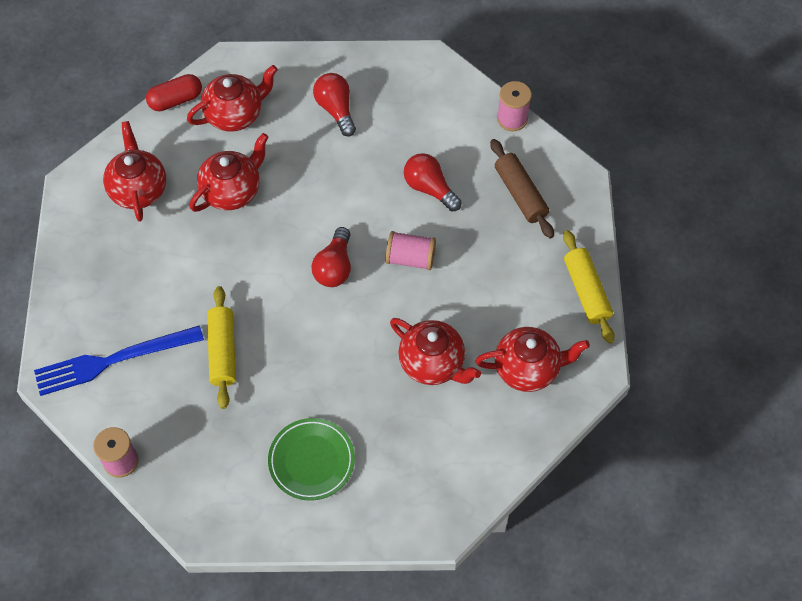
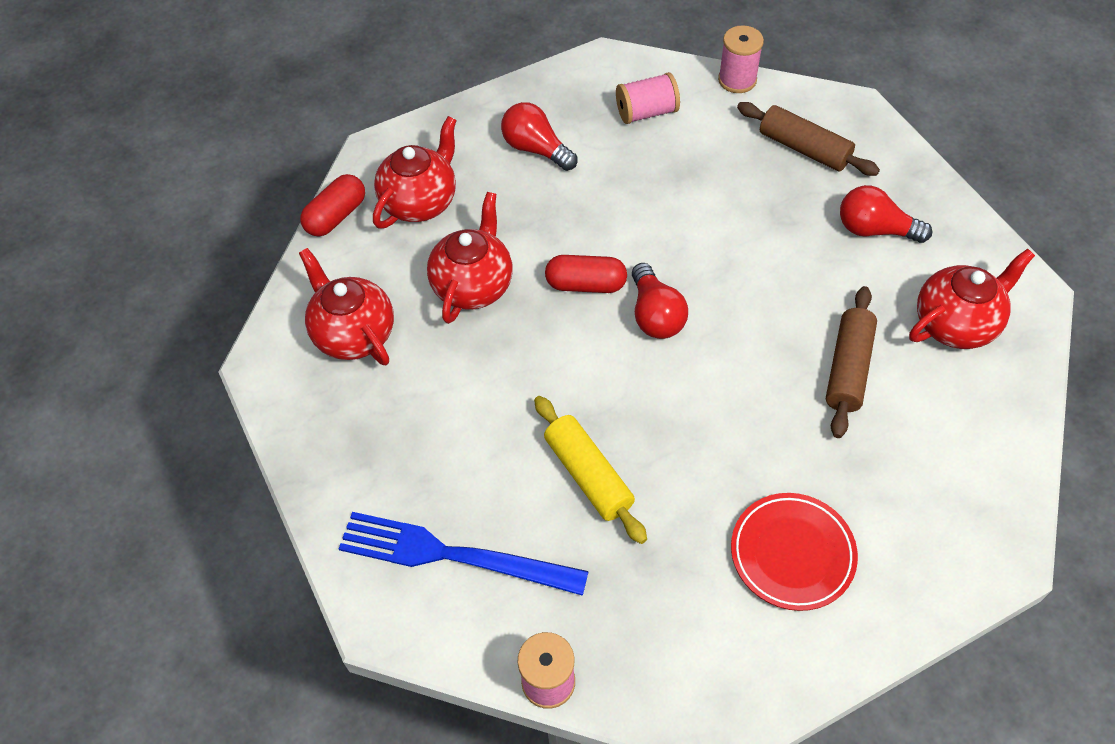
camera: 25 degrees left, 5 degrees down
blue fork [34,325,204,396] -> blue fork turned 60 degrees clockwise [339,512,589,596]
green plate [268,418,355,501] -> red plate [731,493,858,611]
pink spool [386,231,436,270] -> pink spool moved to [616,72,680,124]
red teapot [390,318,481,385] -> brown rolling pin [826,286,877,438]
red light bulb [404,153,462,212] -> red light bulb moved to [840,185,932,243]
yellow rolling pin [563,230,615,344] -> none
none -> red capsule [545,255,627,293]

